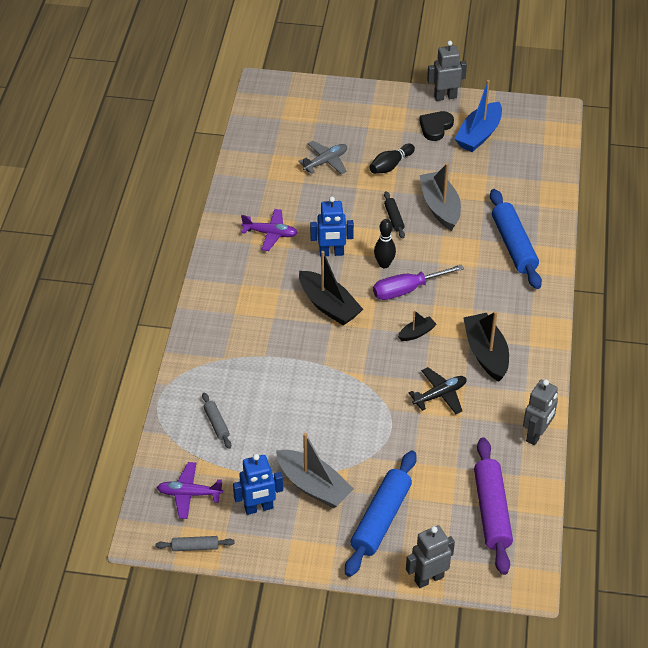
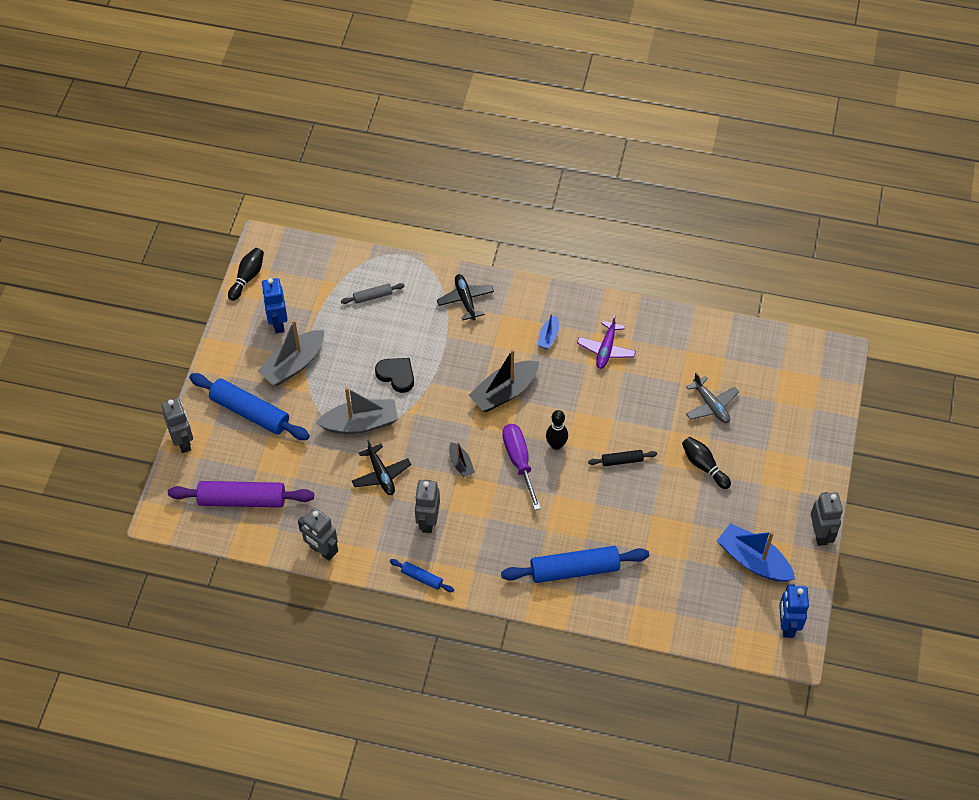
camera: 95 degrees right, 10 degrees up
grey rolling pin [155,536,235,551] -> black bowling pin [228,248,264,301]
purple plane [157,462,223,519] -> none
blue robot [310,196,354,257] -> blue robot moved to [779,584,809,638]
black heart [419,111,454,141] -> black heart moved to [375,358,414,393]
grey boat [419,163,461,231] -> grey boat moved to [316,387,398,434]
black boat [463,311,509,381] -> grey robot [415,480,440,533]
none -> blue rolling pin [390,559,454,592]
none -> black plane [437,274,494,321]
none -> blue boat [538,313,559,349]

